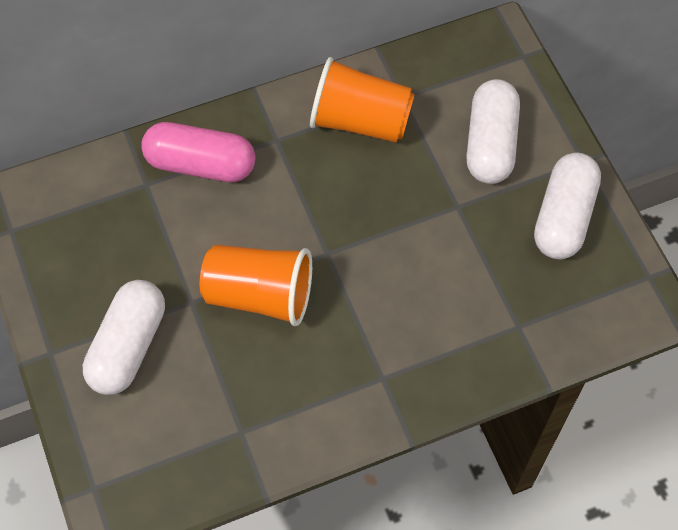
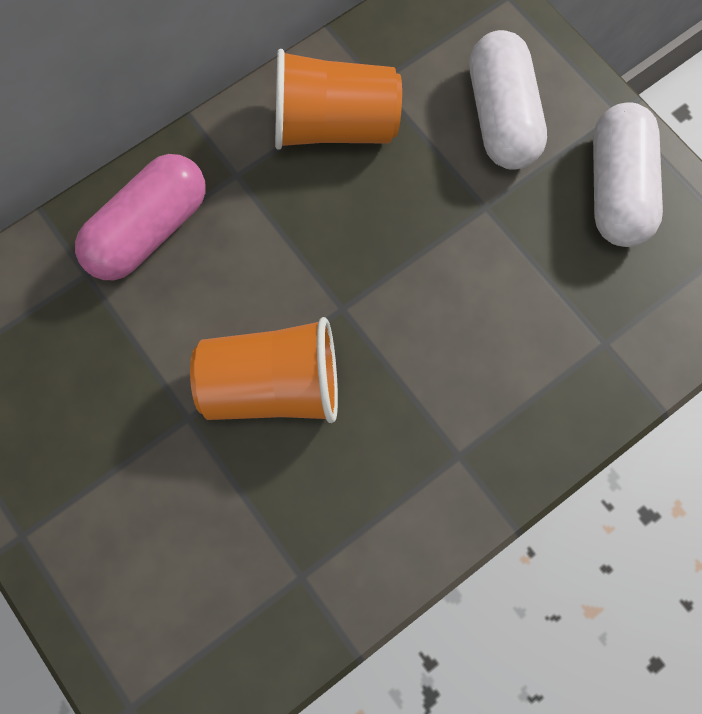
camera: 15 degrees left, 10 degrees up
white capsule [83,280,165,395] -> none
pink capsule [141,122,256,182] -> pink capsule turned 45 degrees counterclockwise [75,154,206,280]

